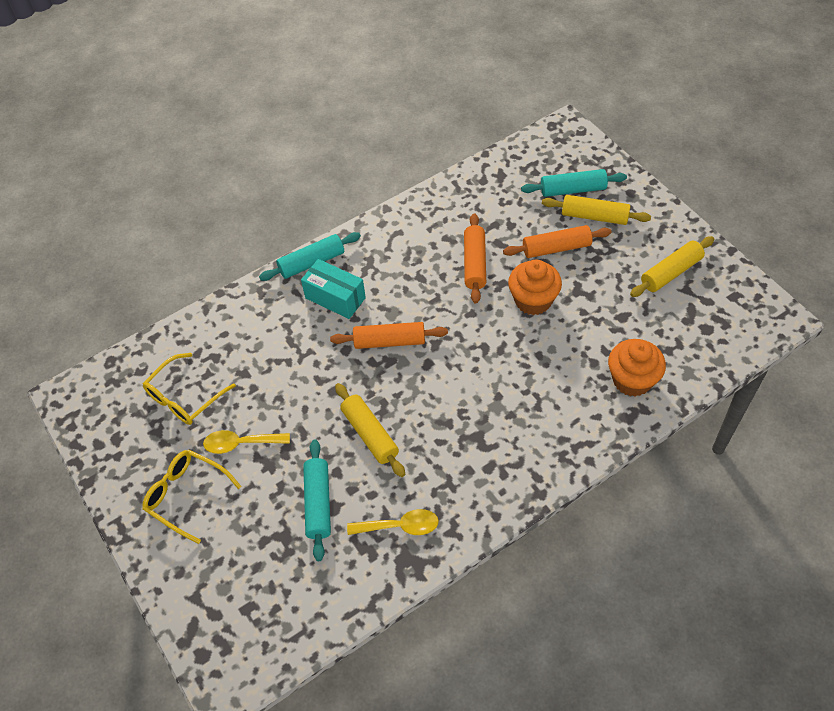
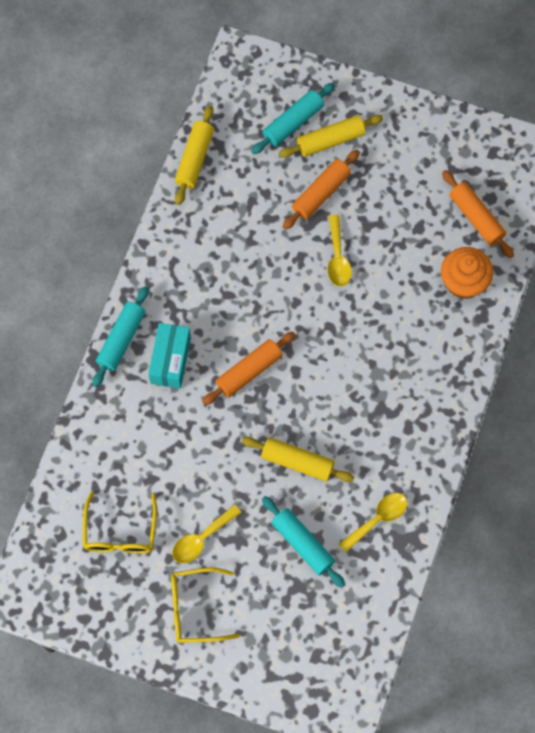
camera: 40 degrees left, 15 degrees up
turquoise box [301,259,366,319] -> turquoise box turned 75 degrees counterclockwise [148,323,191,389]
orange rolling pin [464,213,486,303] -> orange rolling pin moved to [442,170,514,258]
orange cupcake [508,259,562,315] -> yellow spoon [328,215,352,287]
yellow rolling pin [630,236,714,297] -> yellow rolling pin moved to [175,105,214,205]

